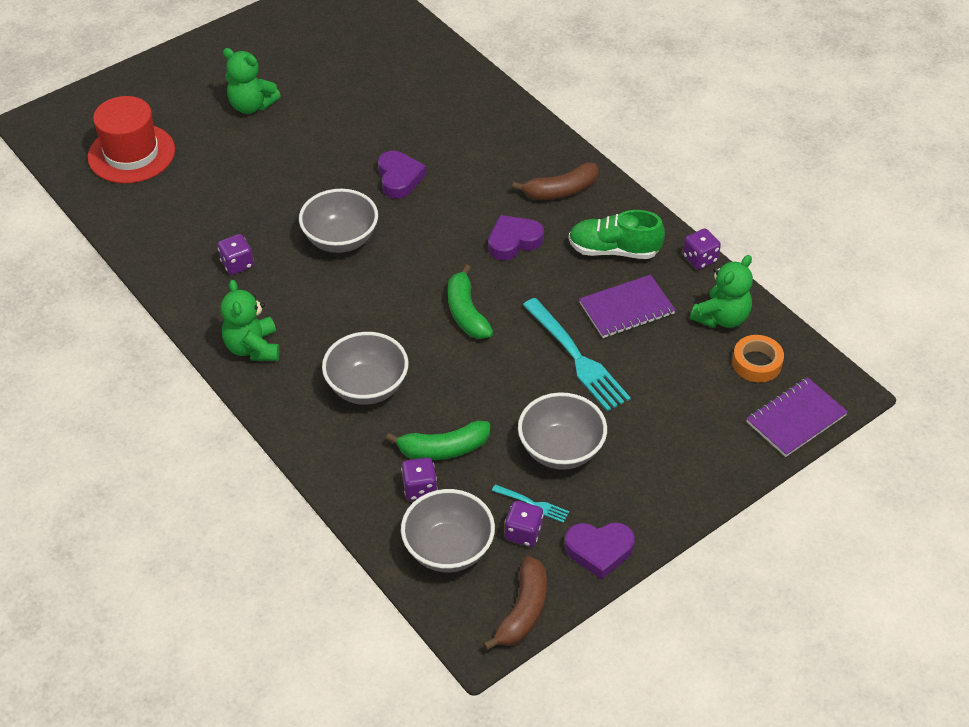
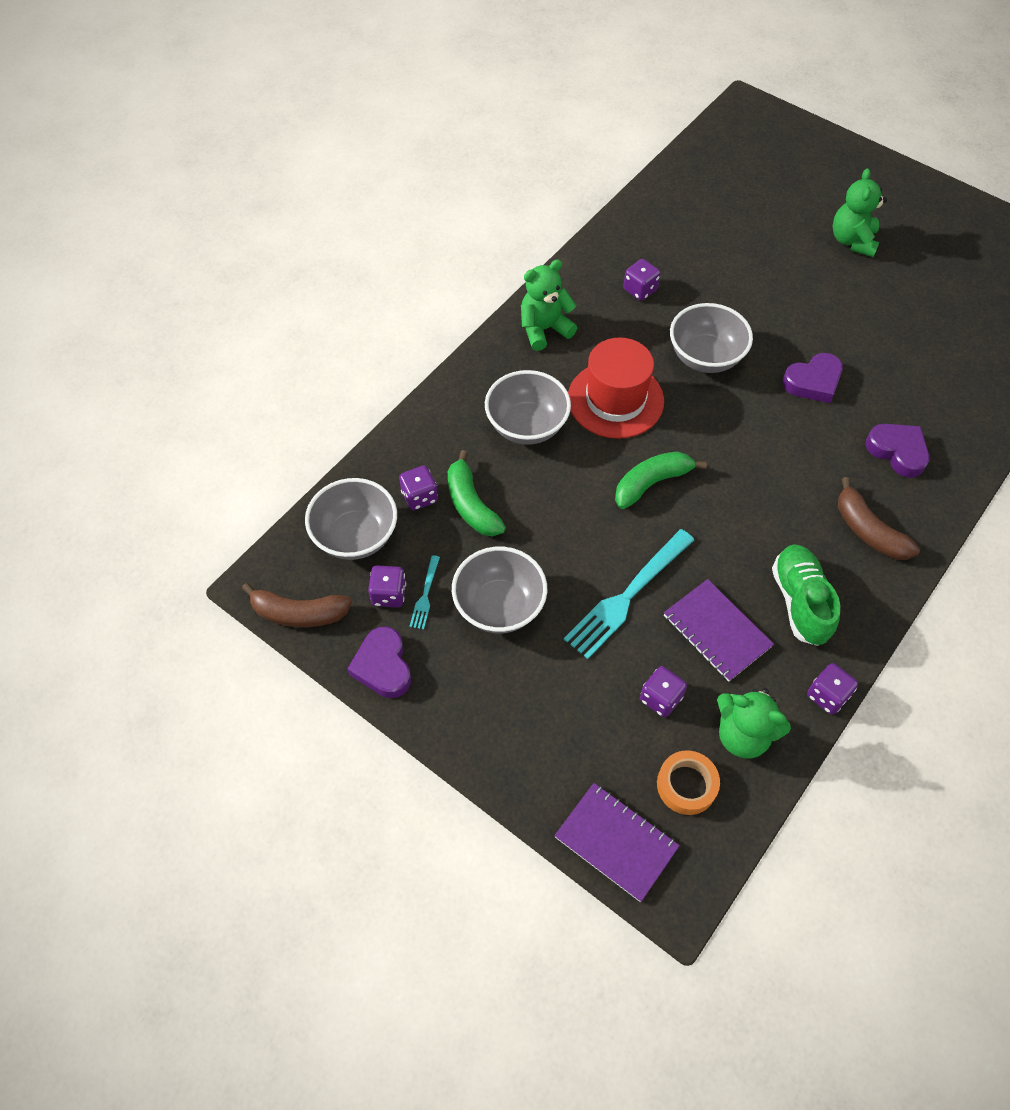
camera: 75 degrees right, 10 degrees up
red hat [88,96,175,184] -> red hat moved to [568,337,664,439]
purple heart [488,215,544,260] -> purple heart moved to [866,424,930,478]
none -> purple dice [640,666,687,717]

